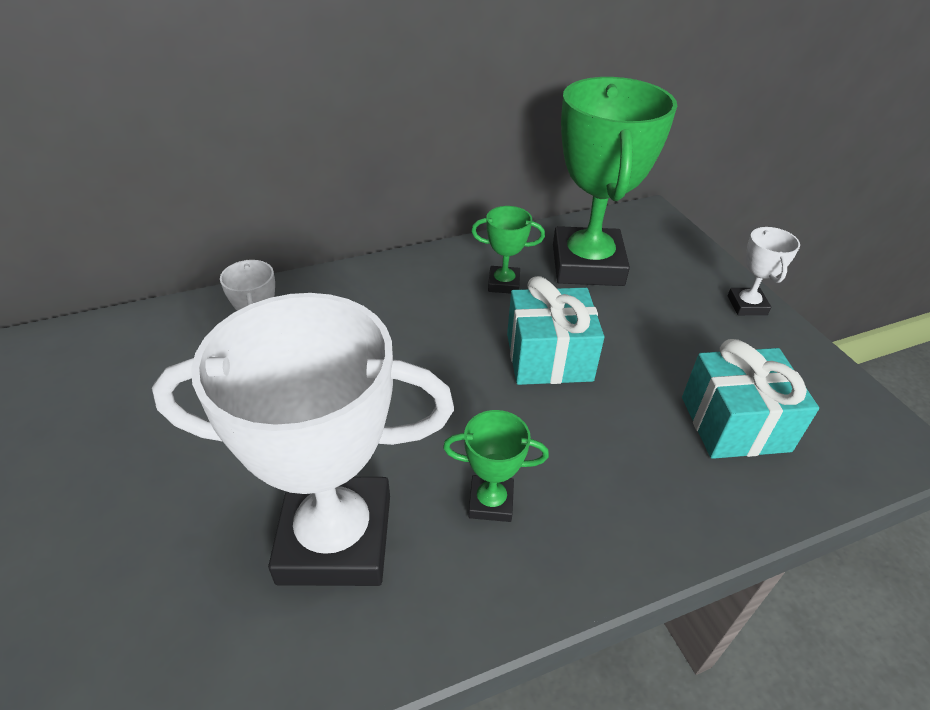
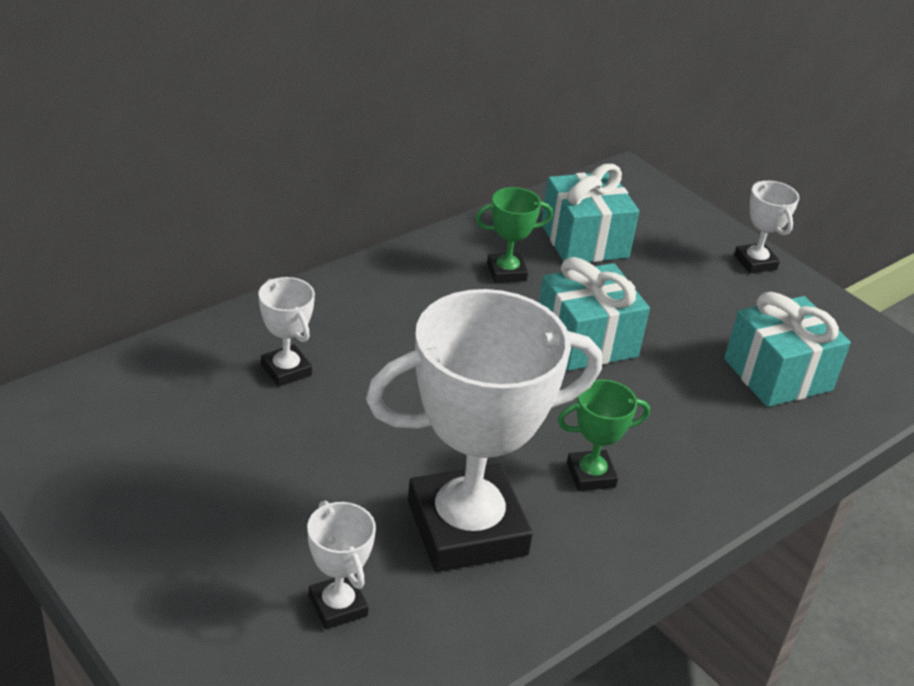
camera: 20 degrees left, 5 degrees down
green trophy [553,77,677,286] -> turquoise gift [541,164,639,262]
none -> white trophy [307,501,376,629]

